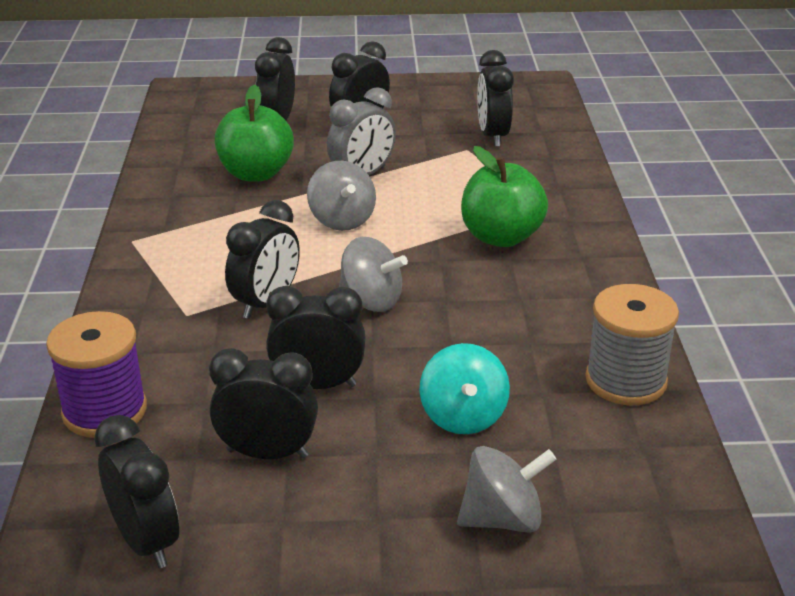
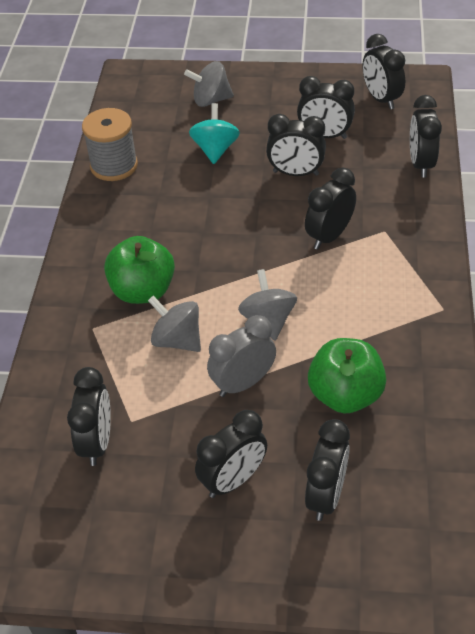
camera: 170 degrees left, 15 degrees up
purple spool [46,311,147,438] -> black clock [410,95,442,178]
grey spinning top [339,237,408,312] -> grey spinning top moved to [148,296,201,352]

